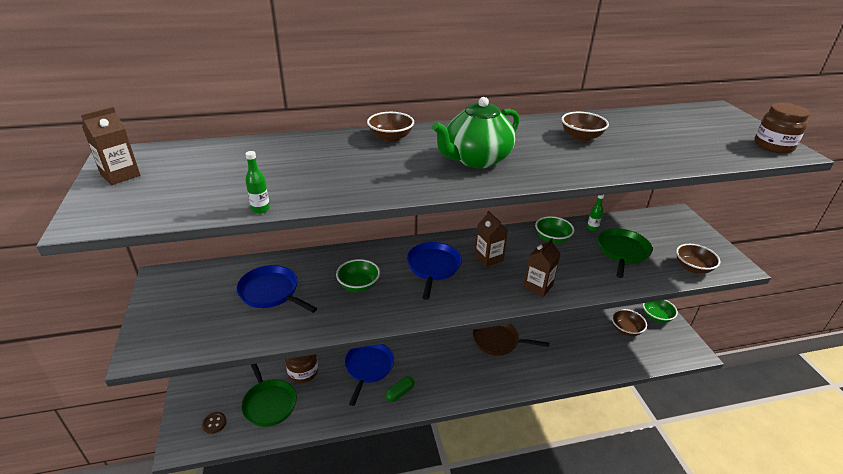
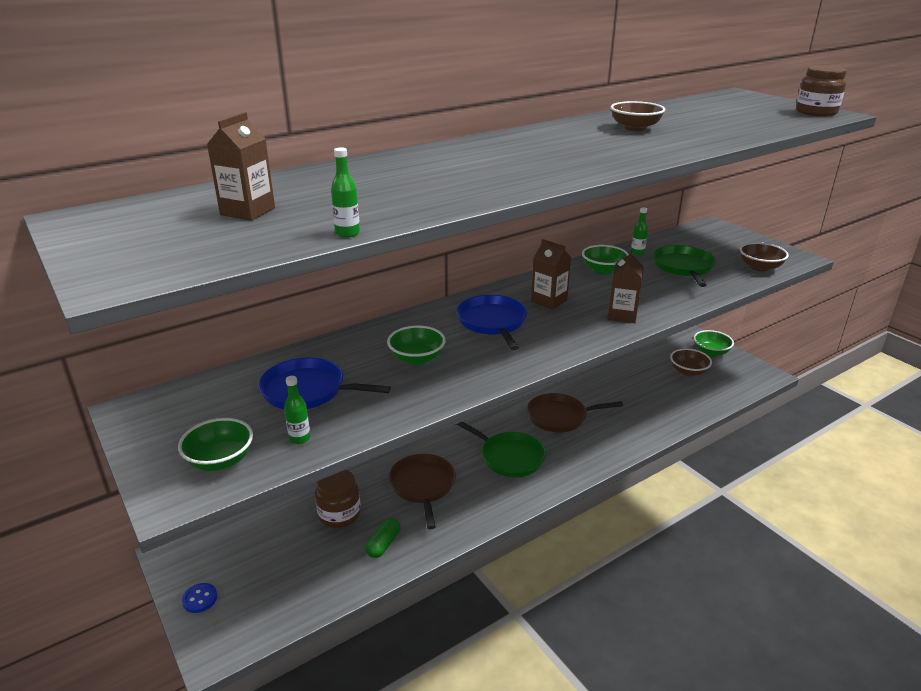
camera: 20 degrees left, 5 degrees down
brown carton [81,107,140,185] -> brown carton moved to [207,112,275,221]
brown button [202,412,227,434] -> none
green pan [241,364,297,427] -> green pan moved to [456,422,546,477]
blue pan [344,344,394,406] -> brown pan [389,454,456,529]
brown bowl [367,112,414,142] -> none
green capsule [385,376,415,402] -> green capsule moved to [366,518,401,558]
green teapot [432,97,519,168] -> none
none -> green bowl [178,418,253,471]
none -> blue button [182,583,217,613]
none -> green bottle [284,376,311,444]

